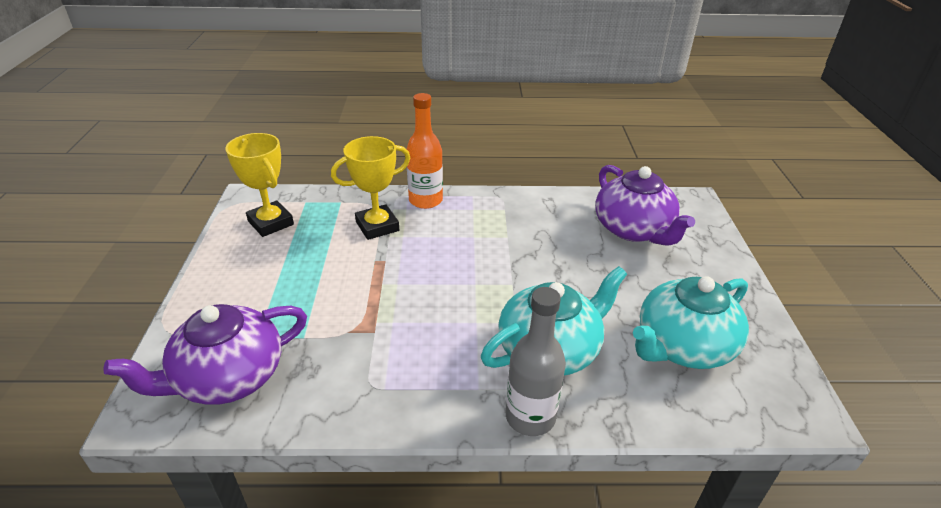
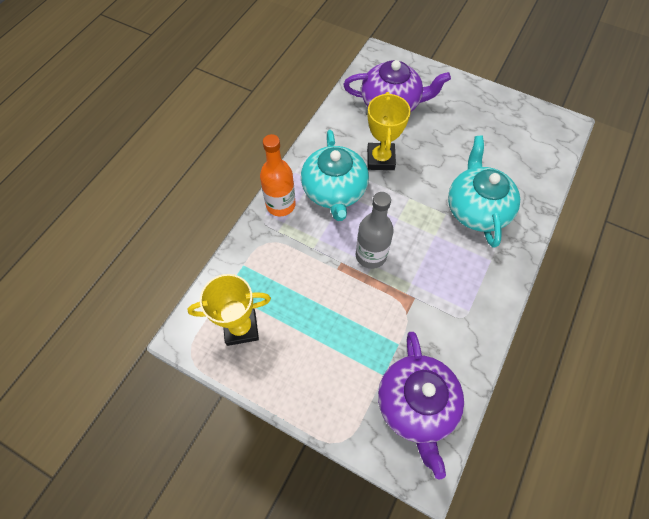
camera: 60 degrees left, 25 degrees up
yellow trophy [331,136,410,240] -> yellow trophy moved to [367,92,411,170]
grey bottle [506,287,566,436] -> grey bottle moved to [356,192,394,269]
turquoise teapot [633,276,749,369] -> turquoise teapot moved to [301,130,369,221]

